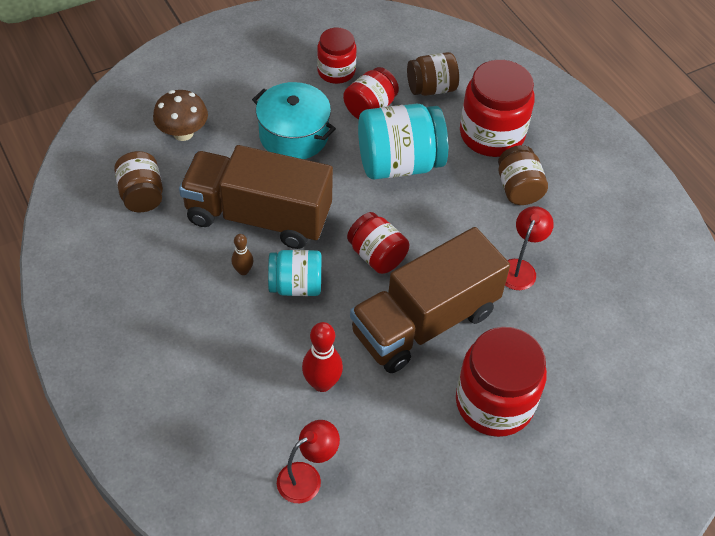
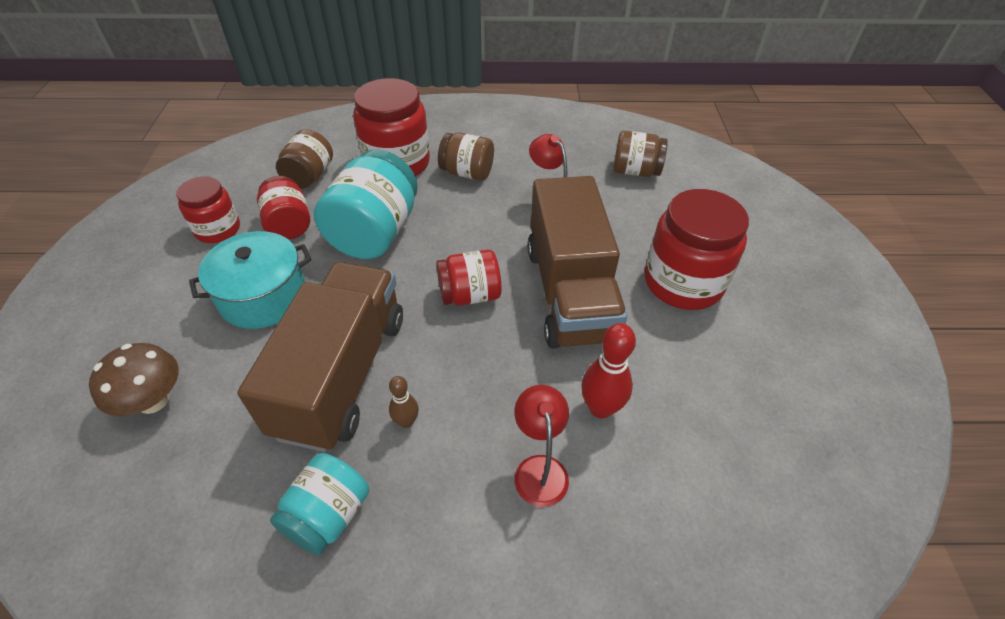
camera: 60 degrees left, 5 degrees down
brown jar [114,151,163,212] -> brown jar moved to [613,131,668,177]
brown truck [179,145,333,249] -> brown truck turned 150 degrees clockwise [237,262,403,452]
turquoise jar [268,250,321,296] -> turquoise jar moved to [270,453,369,555]
red lamp [277,420,340,503] -> red lamp moved to [514,385,569,507]

